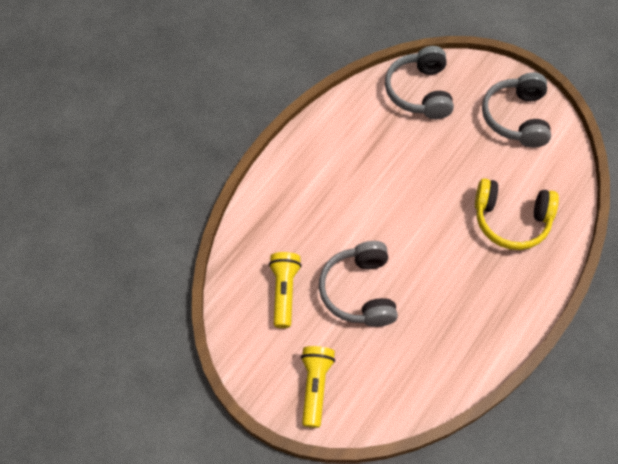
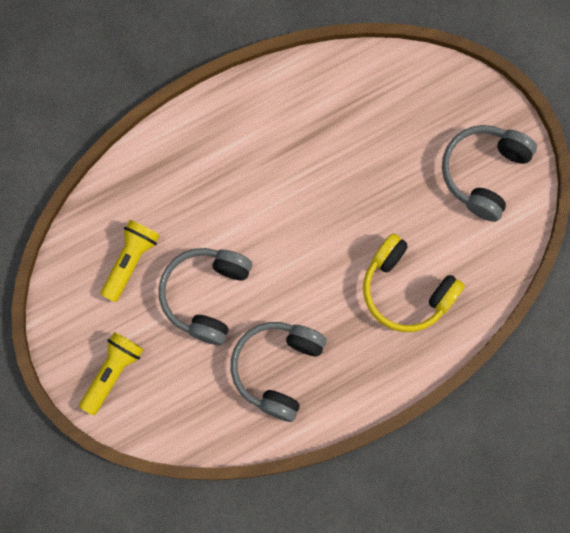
camera: 25 degrees right, 15 degrees up
grey headphones [385,46,454,119] -> grey headphones moved to [231,322,327,422]

